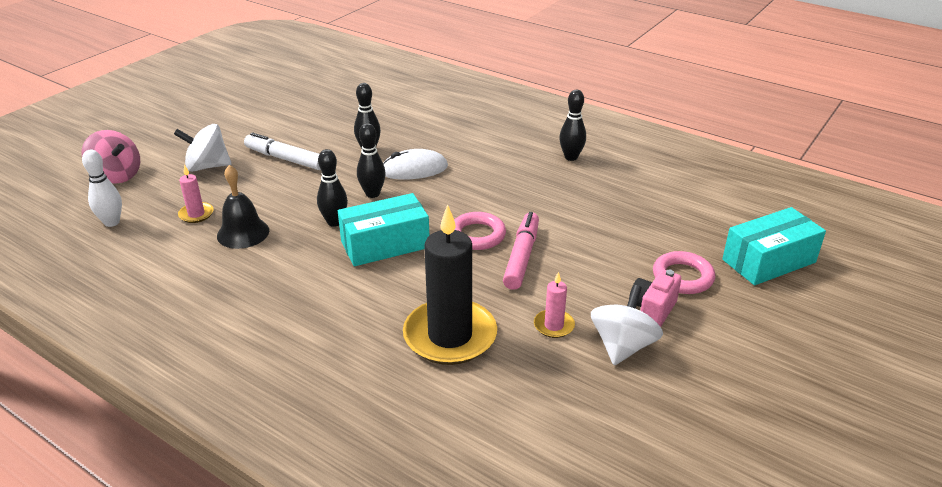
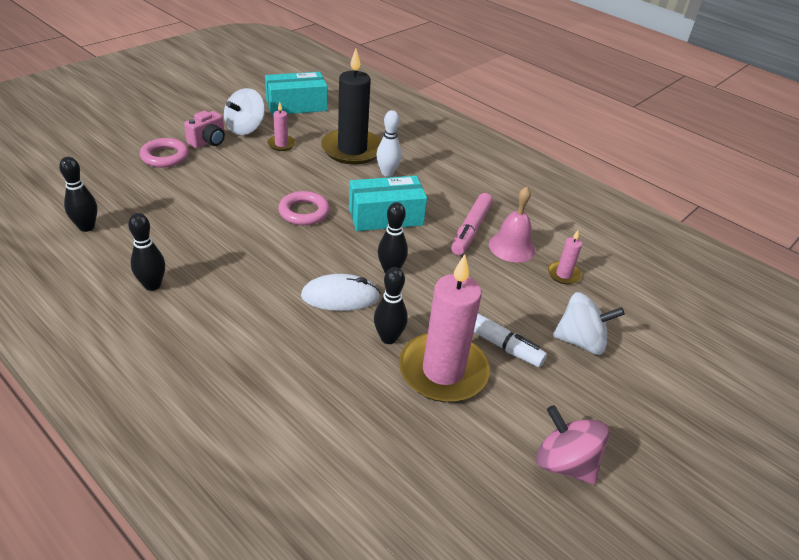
camera: 175 degrees left, 5 degrees up
pink spinning top [82,130,140,184] -> pink spinning top moved to [536,405,609,485]
white bowling pin [82,149,122,227] -> white bowling pin moved to [377,110,402,177]
black bell [217,165,269,249] -> pink bell [489,187,535,262]
black bowling pin [317,149,348,227] -> black bowling pin moved to [59,157,97,232]
pink marker [503,212,539,290] -> pink marker moved to [451,193,493,255]
turquoise box [722,207,826,285] -> turquoise box moved to [265,72,327,115]
none -> pink candle [399,254,490,402]

